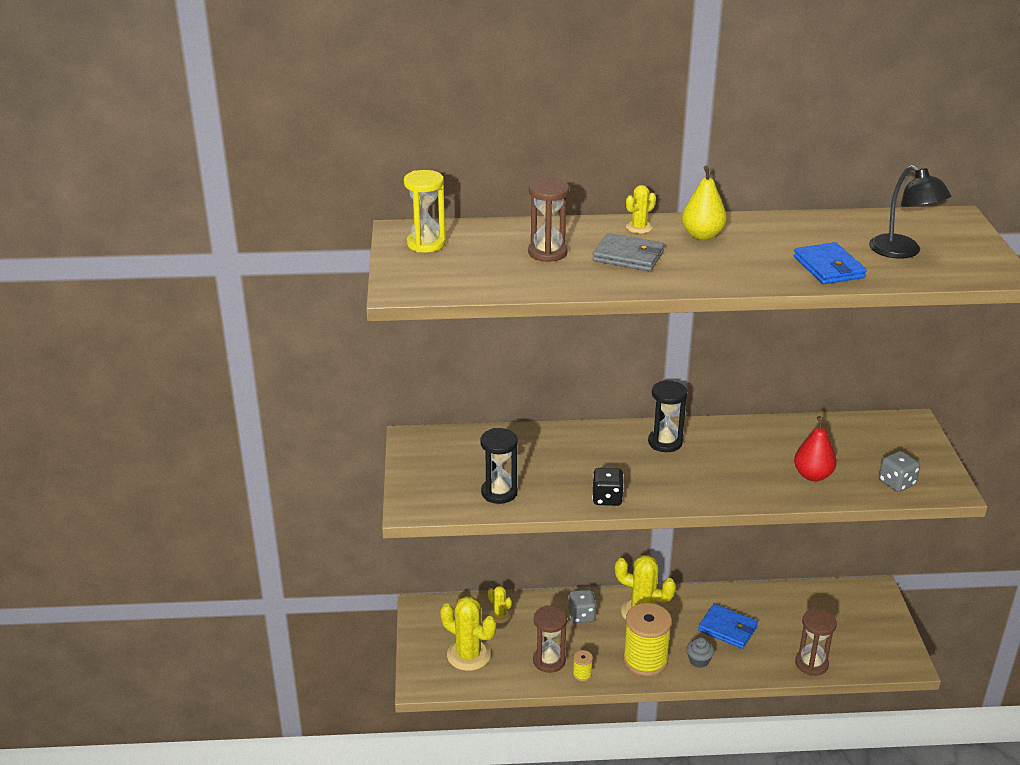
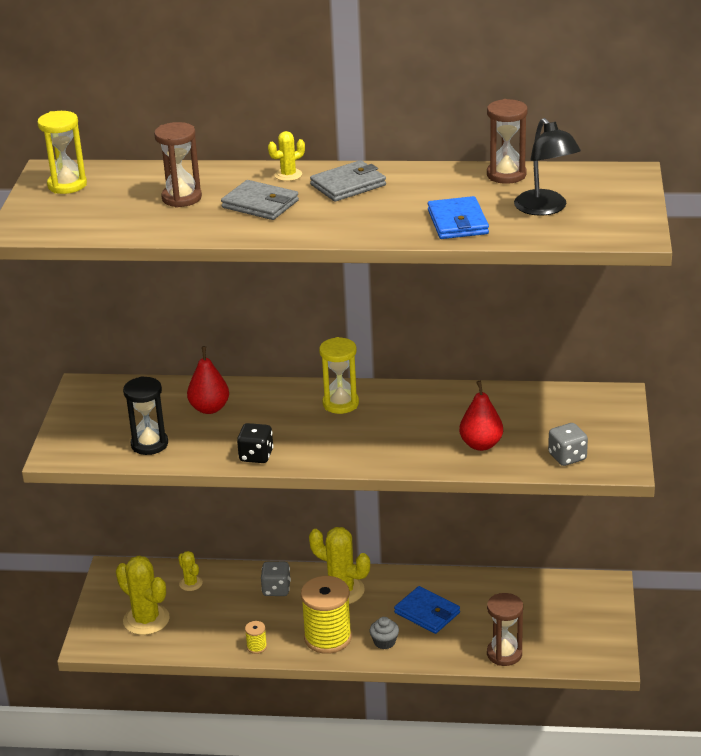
camera: 10 degrees right, 0 degrees up
brown hourglass [533,605,567,673] -> brown hourglass moved to [487,99,528,184]
black hourglass [648,380,687,452] -> yellow hourglass [319,337,359,414]
yellow pear [682,166,727,240] -> grey wallet [310,160,386,202]
none -> red pear [187,346,229,414]

